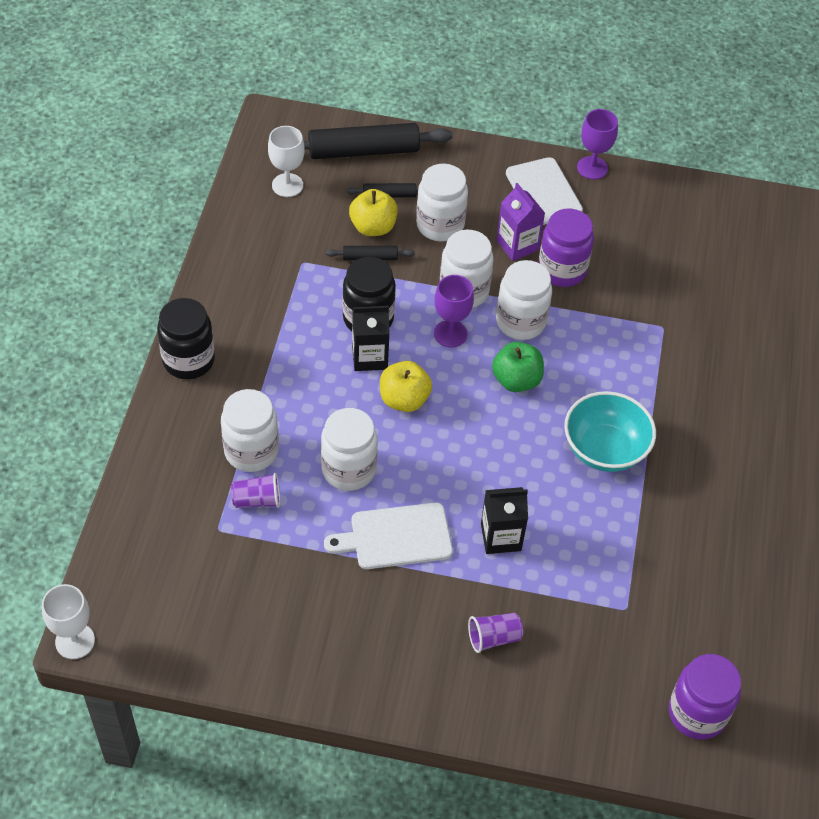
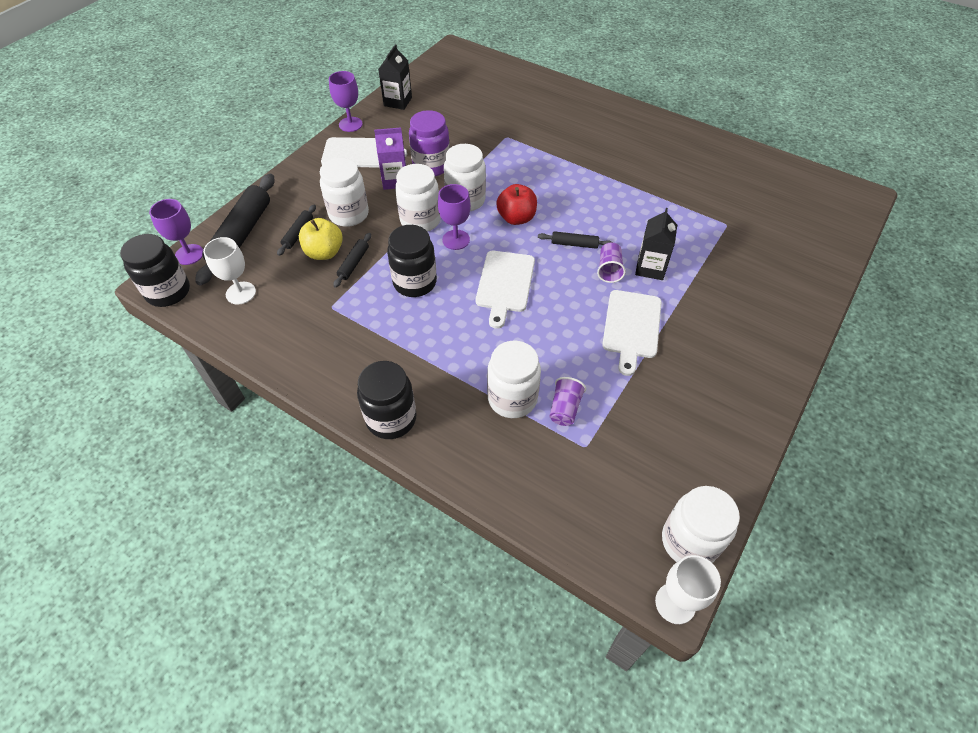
camera: 65 degrees left, 0 degrees up
white jar [321,408,378,491] -> white jar moved to [662,486,740,563]
black carton [352,306,390,371] -> black carton moved to [378,44,412,110]
yellow apple [380,361,432,412] -> white cutting board [476,251,535,329]
purple cup [468,613,523,653] -> purple cup moved to [597,242,626,283]
green apple [492,342,544,392] -> red apple [496,184,537,225]
turquoise bowl [564,391,656,472] -> none
purple jar [668,654,741,740] -> none
none -> black jar [120,234,190,307]
none -> purple goblet [149,199,203,265]
none -> black rolling pin [538,231,613,249]

